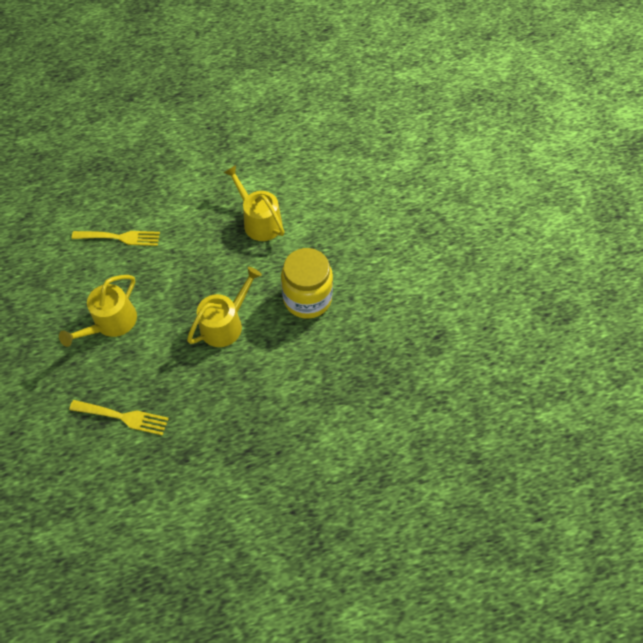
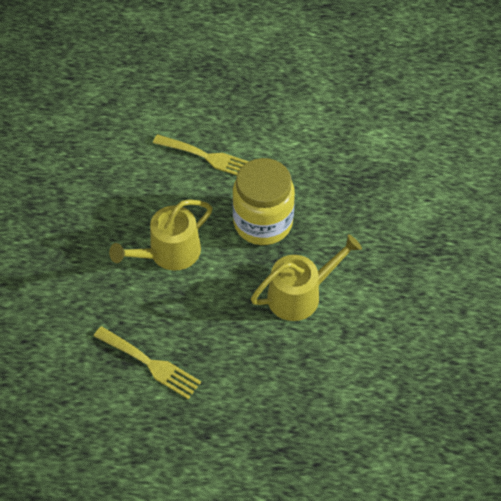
camera: 20 degrees right, 5 degrees down
yellow watering can [223,165,285,241] -> none
yellow jar [281,248,333,319] -> yellow jar moved to [232,158,295,245]

